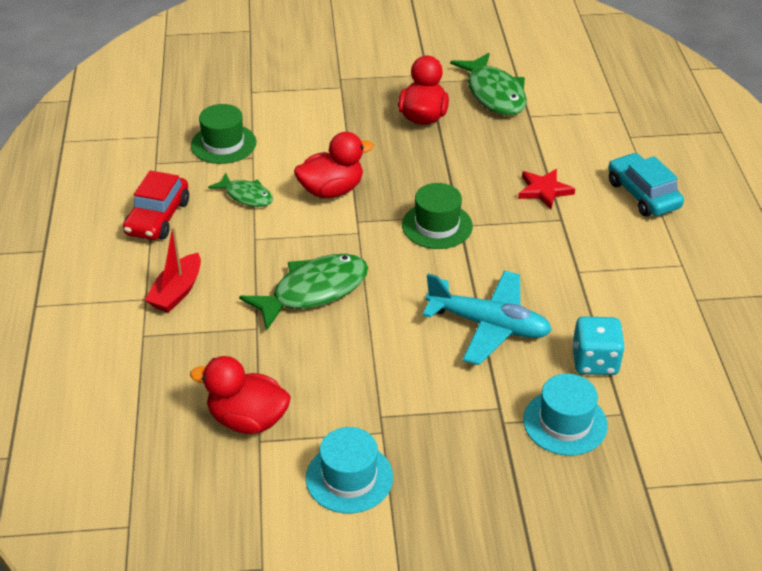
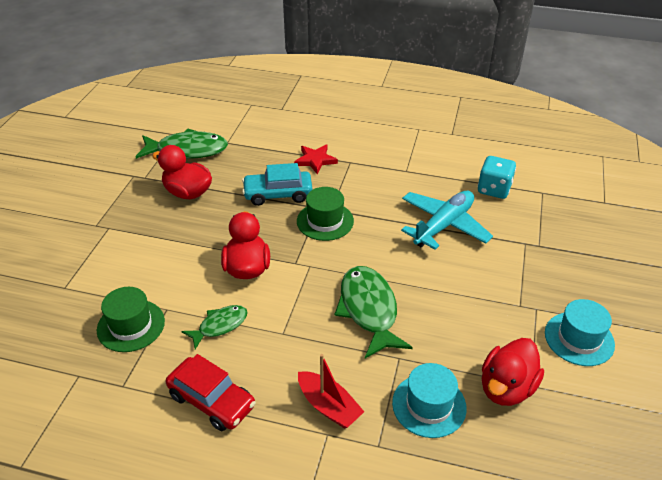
camera: 70 degrees left, 0 degrees up
turquoise hat [523,374,608,456] -> turquoise hat moved to [392,363,467,438]
turquoise car [608,153,684,217] -> turquoise car moved to [242,163,312,206]

